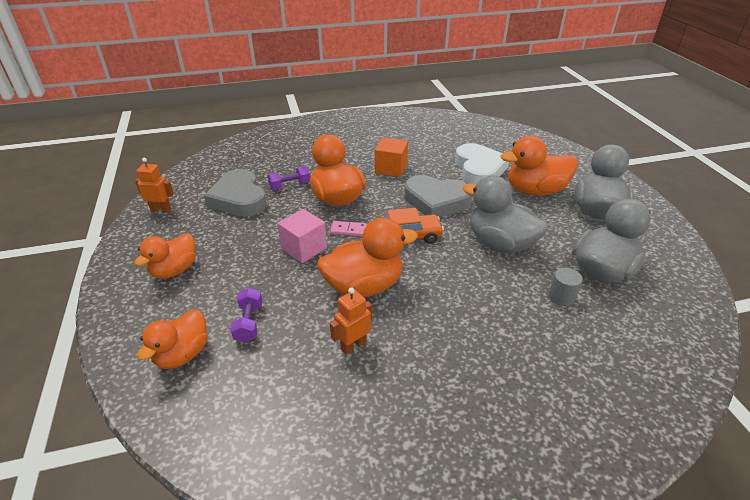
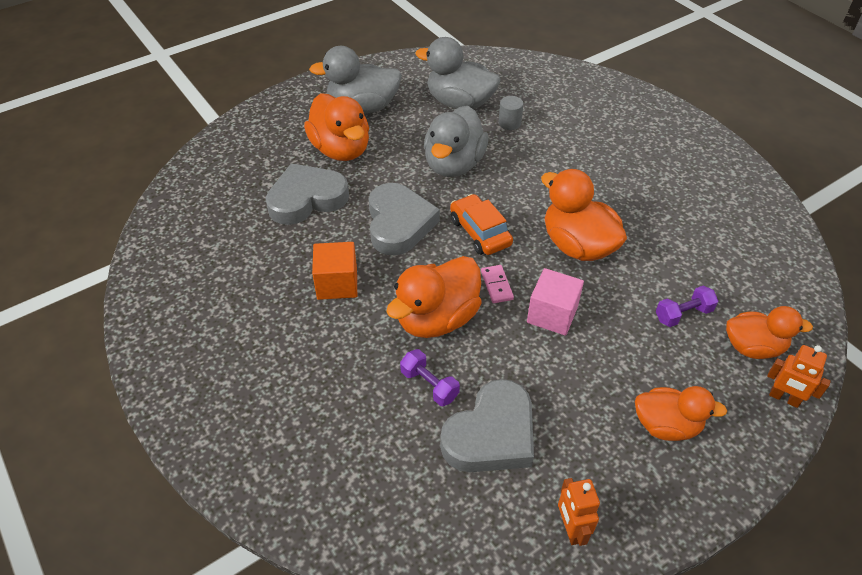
camera: 110 degrees left, 10 degrees up
orange robot [330,288,372,355] -> orange robot moved to [767,345,831,408]
white heart [455,143,509,184] -> grey heart [266,163,349,225]

